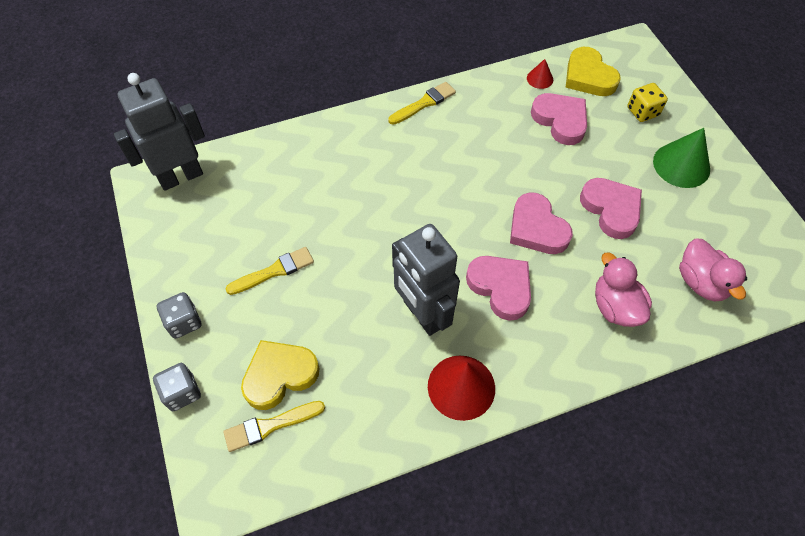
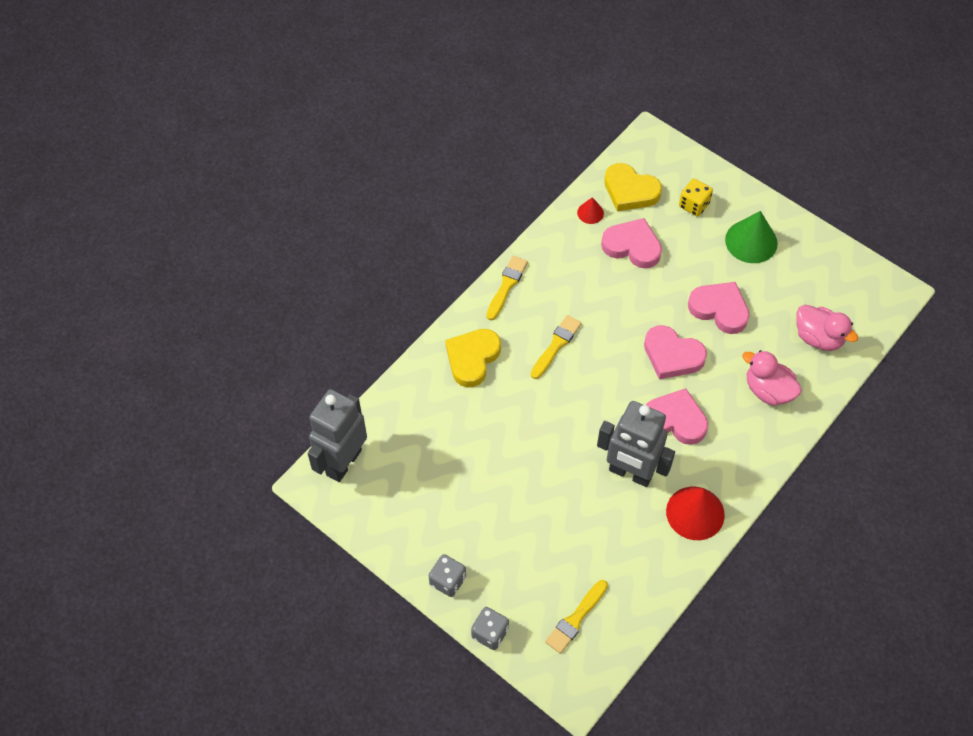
camera: 30 degrees left, 0 degrees up
yellow brush [225,247,314,295] -> yellow brush moved to [531,315,582,379]
yellow heart [241,340,319,410] -> yellow heart moved to [445,329,501,387]

